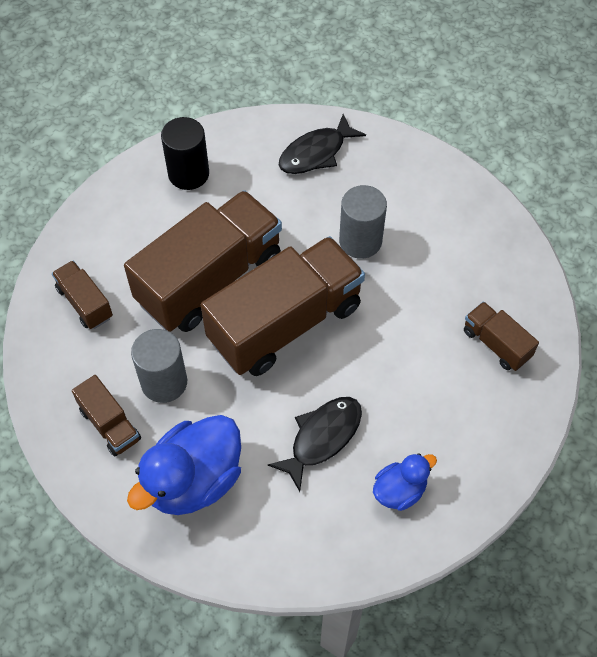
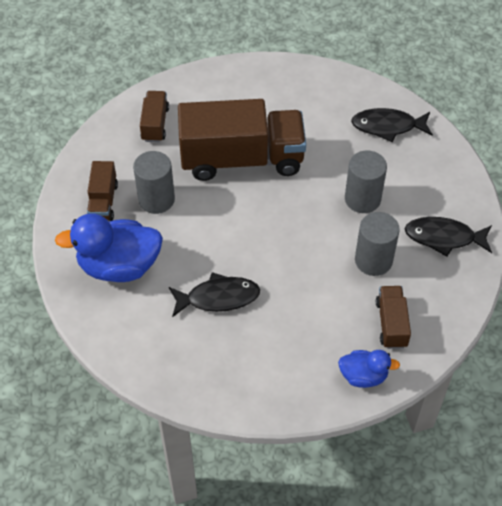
camera: 40 degrees right, 5 degrees down
black cylinder [161,117,209,190] -> none
brown truck [201,236,365,376] -> none
blue duck [373,453,437,511] -> blue duck moved to [338,350,400,388]
none -> grey cylinder [355,212,400,276]
none -> black fish [405,217,492,257]

